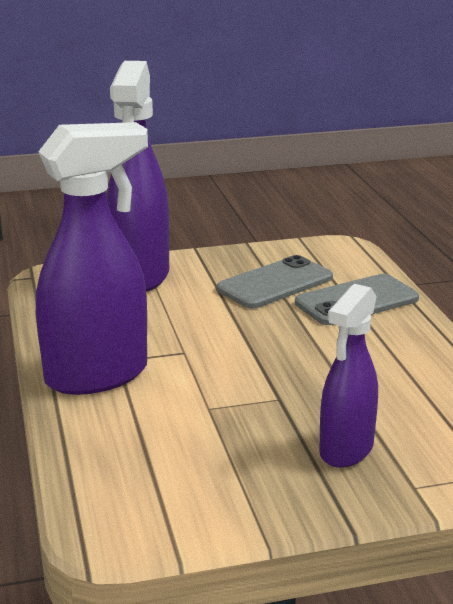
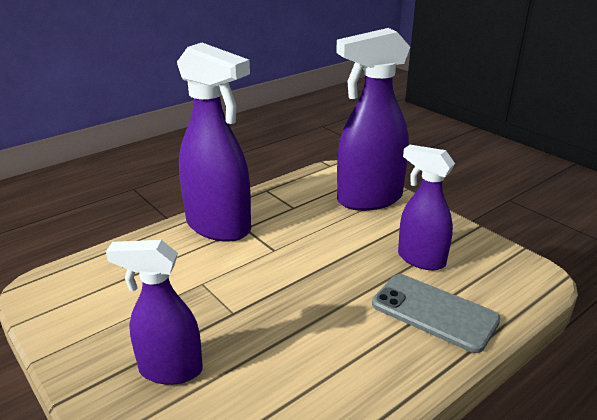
camera: 65 degrees right, 5 degrees up
grey phone [216,255,333,308] -> purple spray bottle [398,145,455,270]

